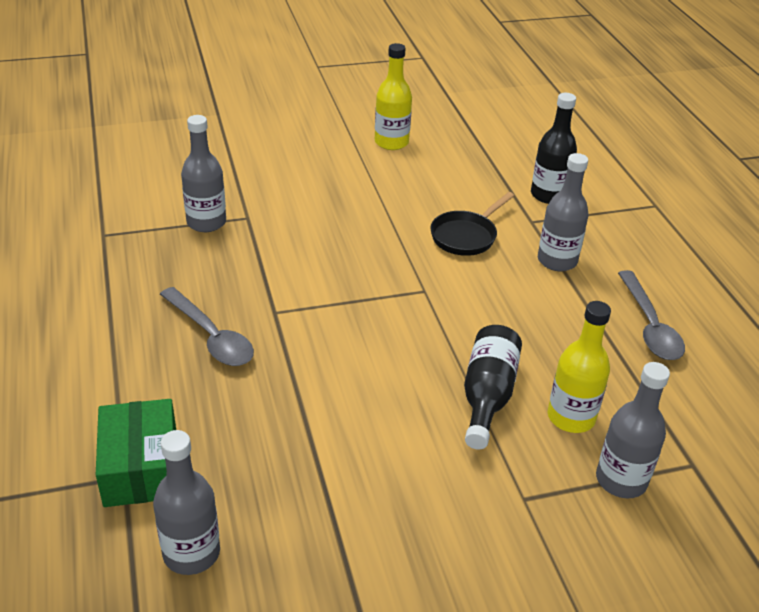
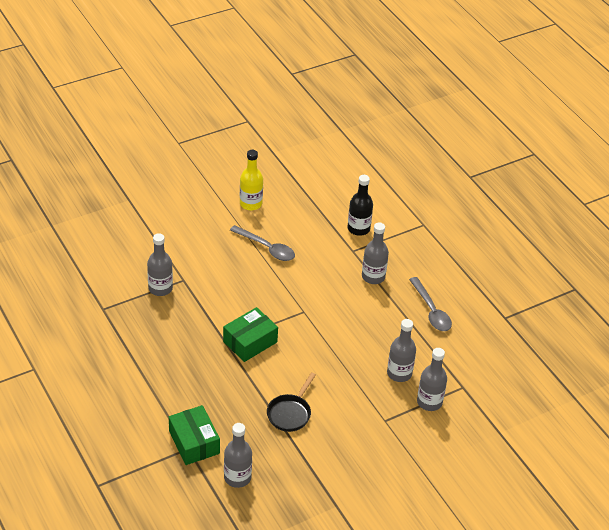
camera: 15 degrees left, 5 degrees up
grey spoon [160,287,254,366] -> grey spoon moved to [230,225,295,261]
black pan [430,192,514,256] -> black pan moved to [267,372,316,432]
black bottle [464,325,522,450] -> none
yellow bottle [548,301,611,433] -> grey bottle [387,319,416,382]
none -> green box [223,307,278,362]

